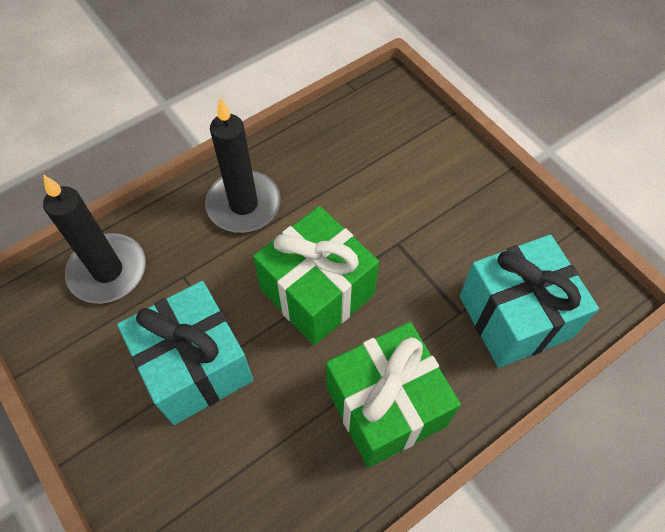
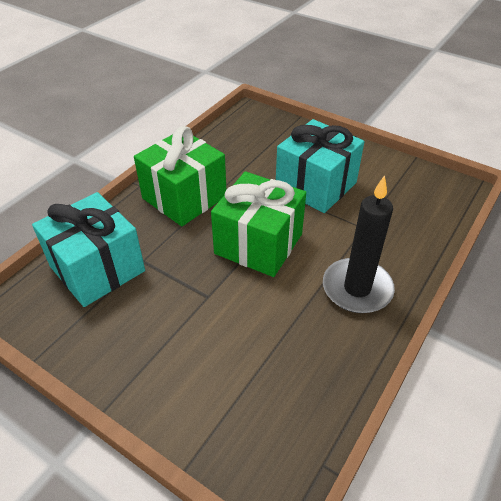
camera: 160 degrees right, 15 degrees down
black candle [43,175,146,303] -> none

